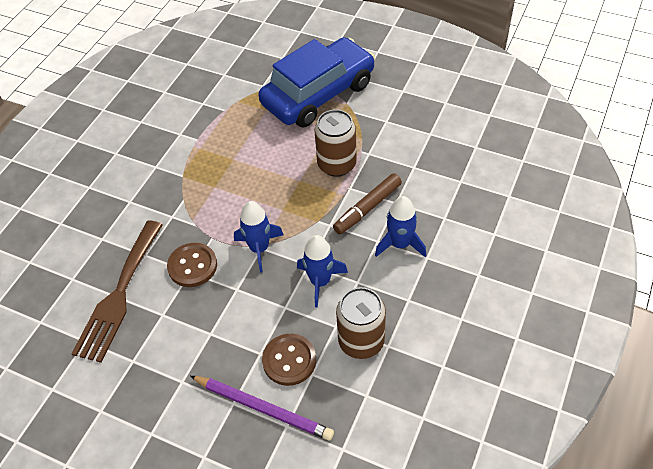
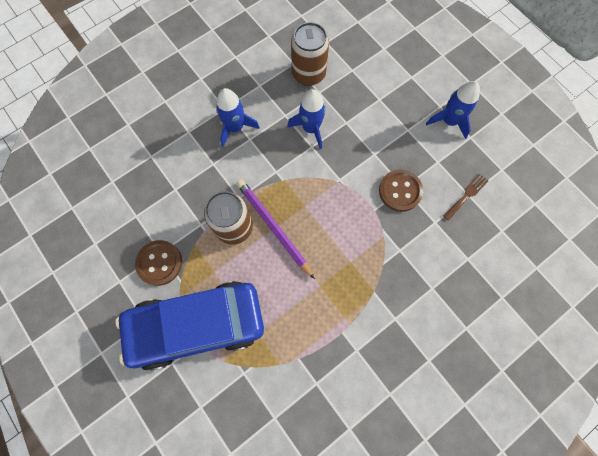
camera: 155 degrees left, 20 degrees up
brown fork [71,221,163,363] -> brown fork [443,173,489,221], size x0.44
purple pencil [190,376,334,441] -> purple pencil moved to [236,179,315,279]
blue rocket [234,201,283,273] -> blue rocket moved to [426,81,480,139]
brown button [262,334,316,386] -> brown button moved to [135,240,182,286]
brown marker [333,173,402,234] -> none

